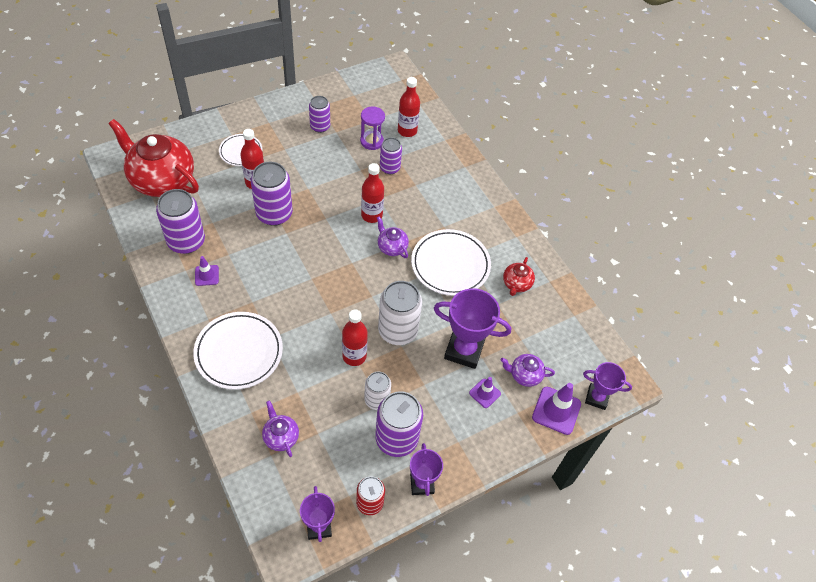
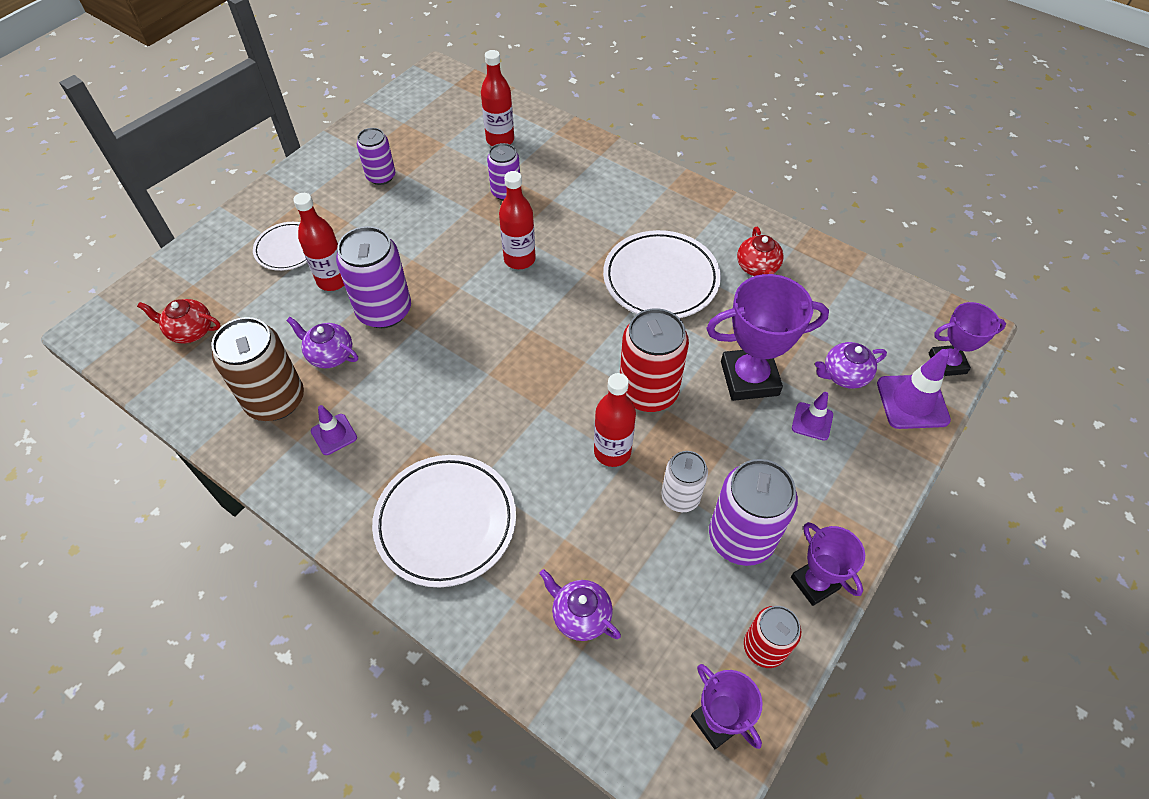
camera: 20 degrees left, 0 degrees up
red teapot [108,119,199,197] -> red teapot [137,299,221,343], size x0.45
purple can [156,189,205,254] -> brown can [211,317,304,421]
purple hourglass [360,107,385,150] -> none
purple teapot [377,216,409,258] -> purple teapot moved to [286,317,358,368]
white can [378,281,422,345] -> red can [620,308,689,412]

